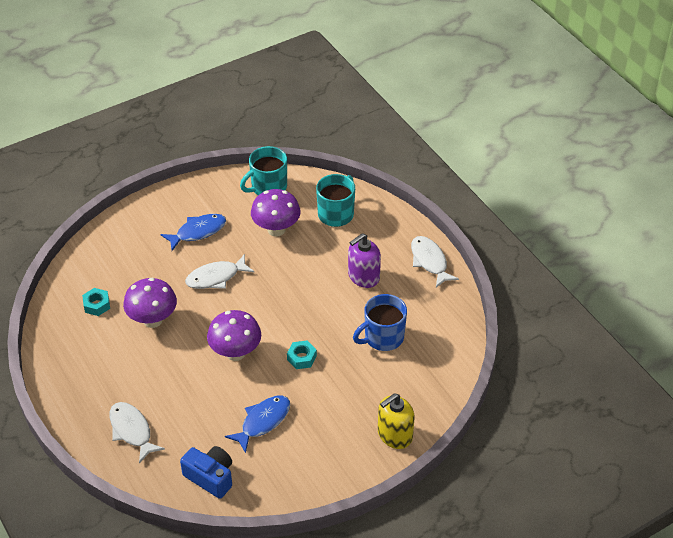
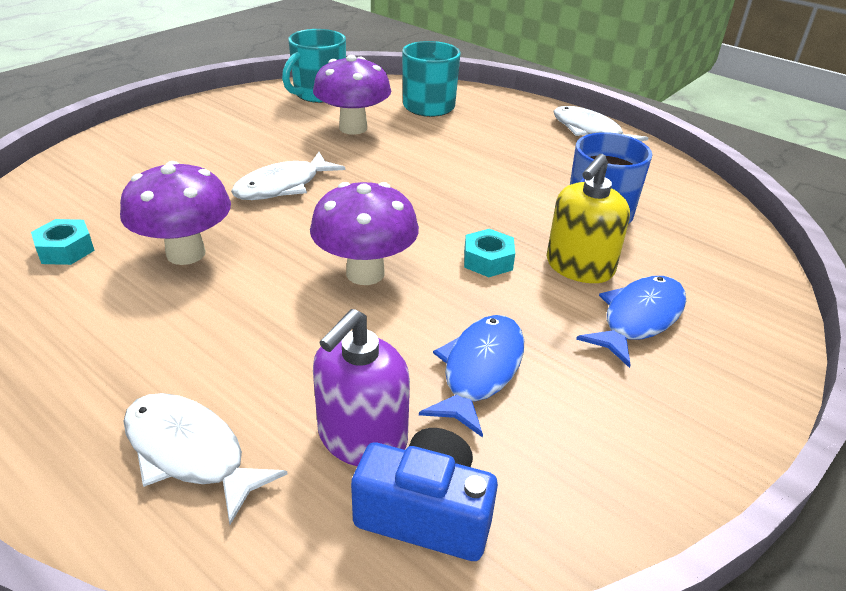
camera: 20 degrees left, 10 degrees down
blue fish [161,214,226,251] -> blue fish moved to [576,276,686,368]
purple soap dispenser [348,233,381,288] -> purple soap dispenser moved to [313,309,410,466]
yellow soap dispenser [378,393,414,449] -> yellow soap dispenser moved to [547,154,630,283]

